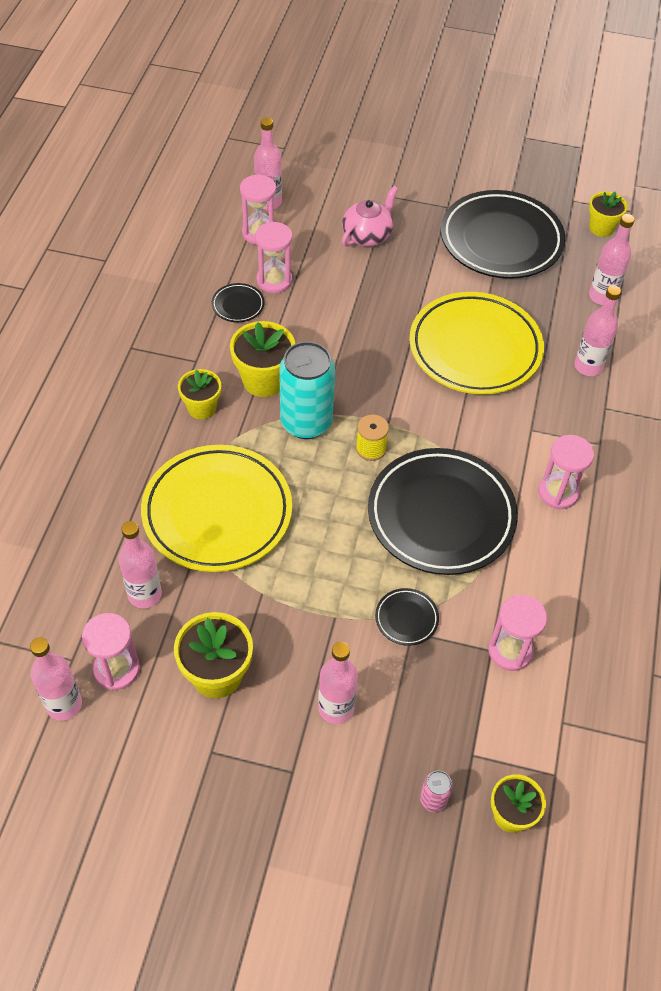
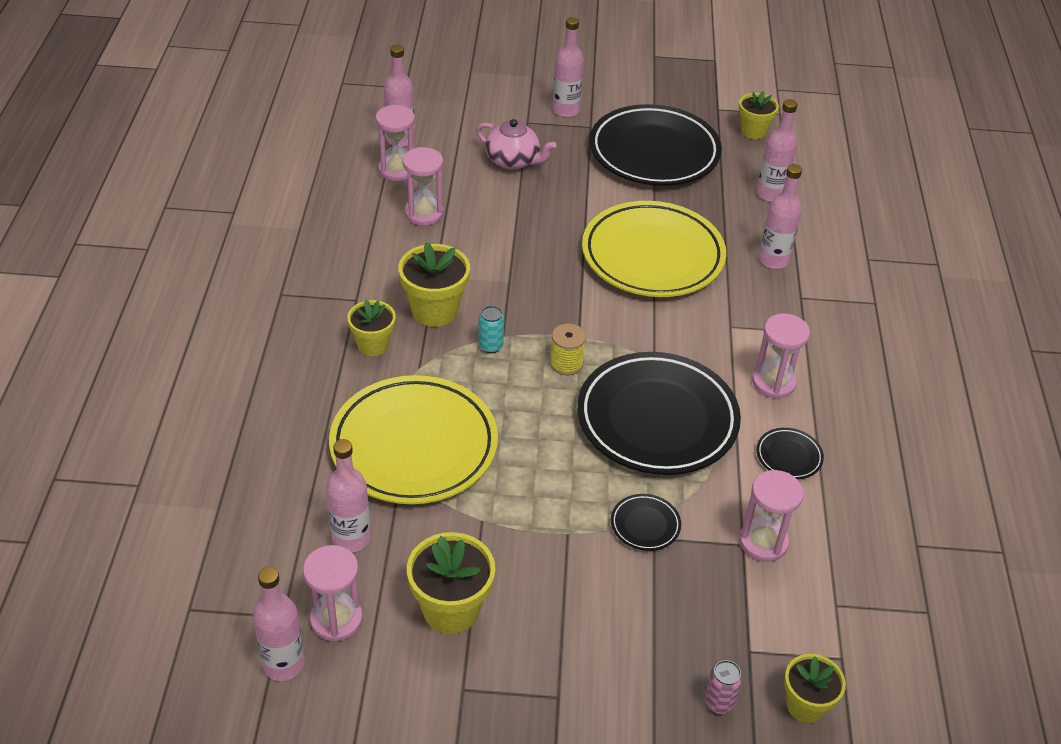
camera: 10 degrees left, 10 degrees down
black plate [212,283,265,322] -> black plate moved to [757,428,824,479]
turquoise can [279,341,335,439] -> turquoise can [478,306,504,353], size x0.43
pink bottle [318,642,358,724] -> pink bottle moved to [553,17,584,117]
pink teapot [342,186,398,247] -> pink teapot turned 90 degrees clockwise [476,119,556,170]

